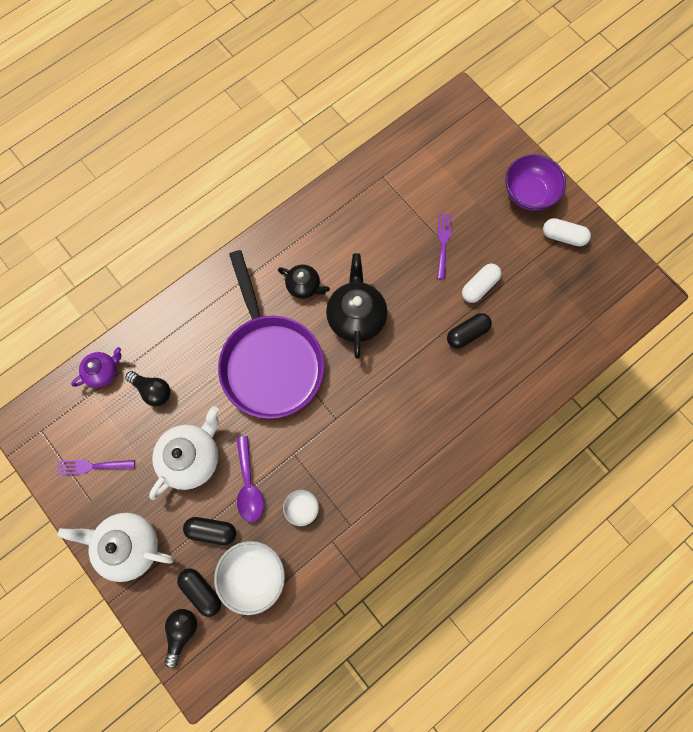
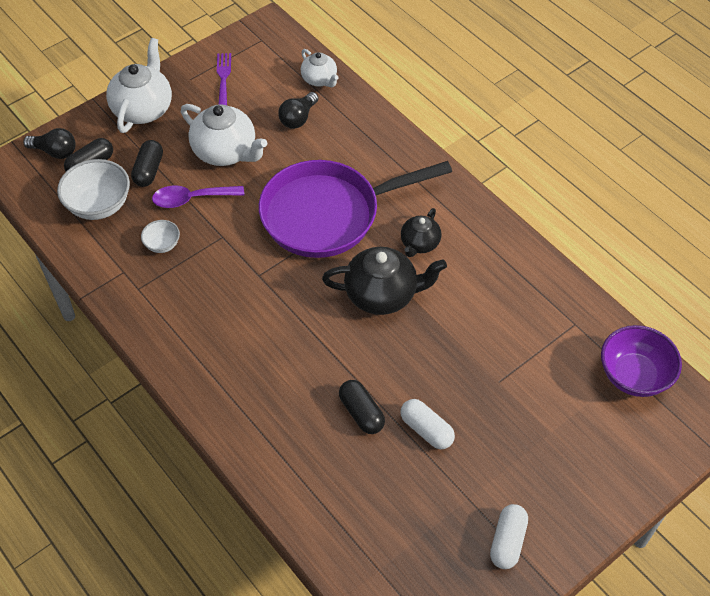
camera: 90 degrees right, 20 degrees down
purple teapot [71,347,122,388] -> white teapot [301,49,338,87]
purple fork [437,213,452,280] -> none
purple bowl [505,154,566,211] -> purple bowl moved to [601,325,682,397]

